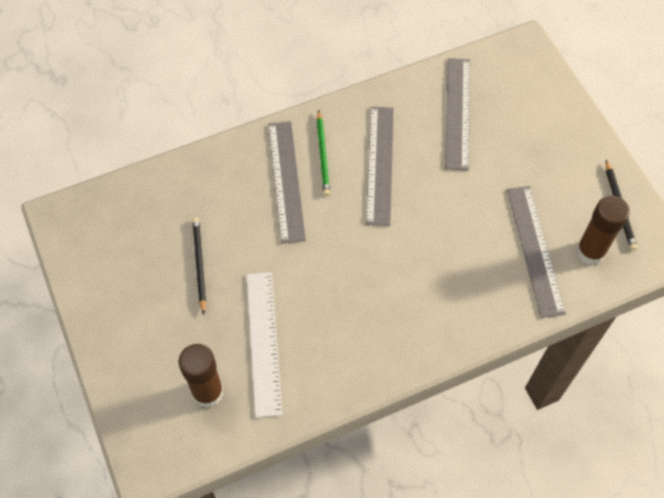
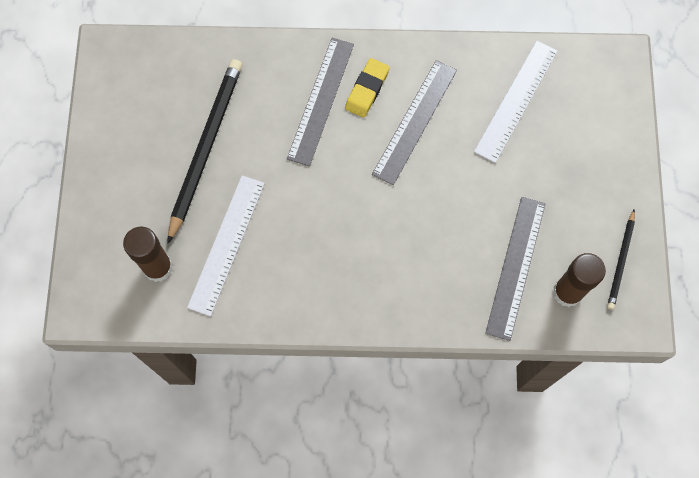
camera: 25 degrees right, 10 degrees up
black pencil [192,217,206,315] -> black pencil [167,59,242,244], size x1.94
green pencil [317,110,330,196] -> yellow eraser [345,58,390,118]
grey ruler [445,58,470,171] -> white ruler [474,41,558,163]

